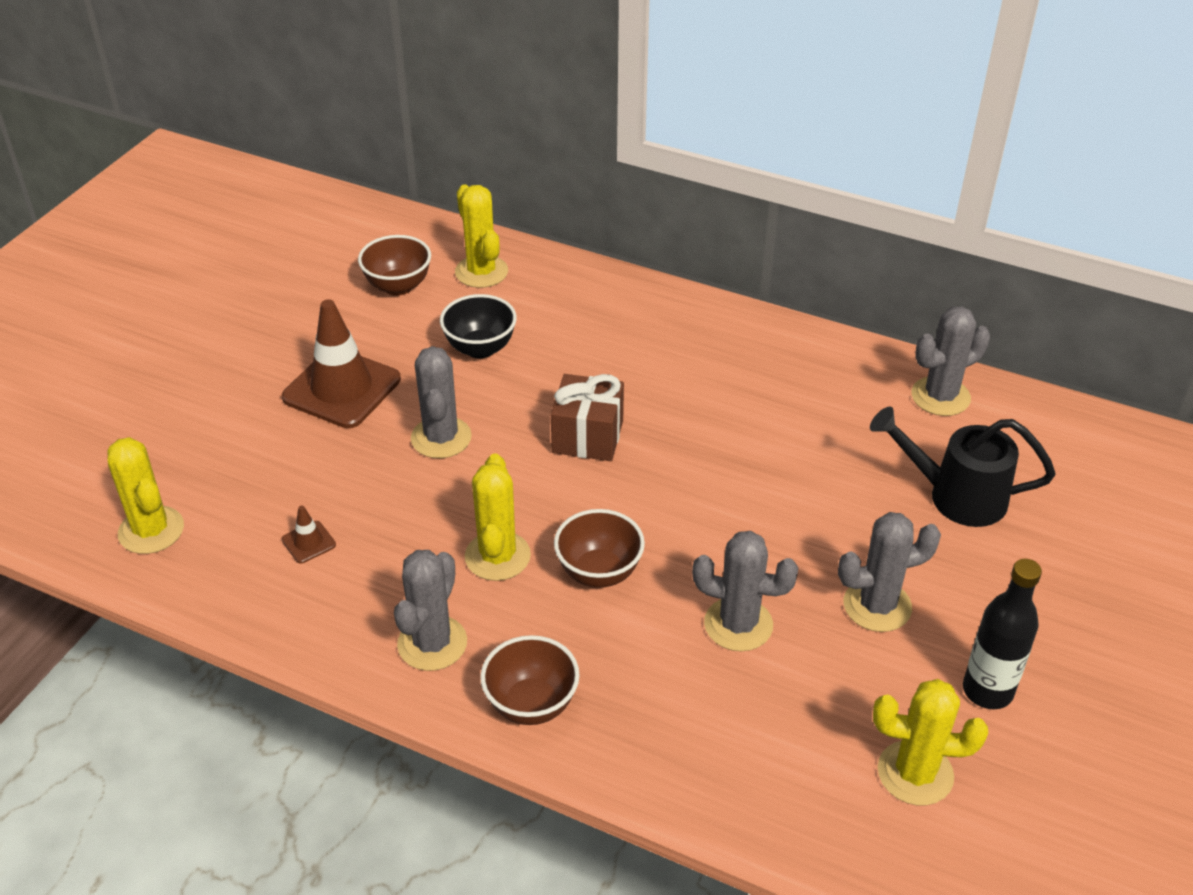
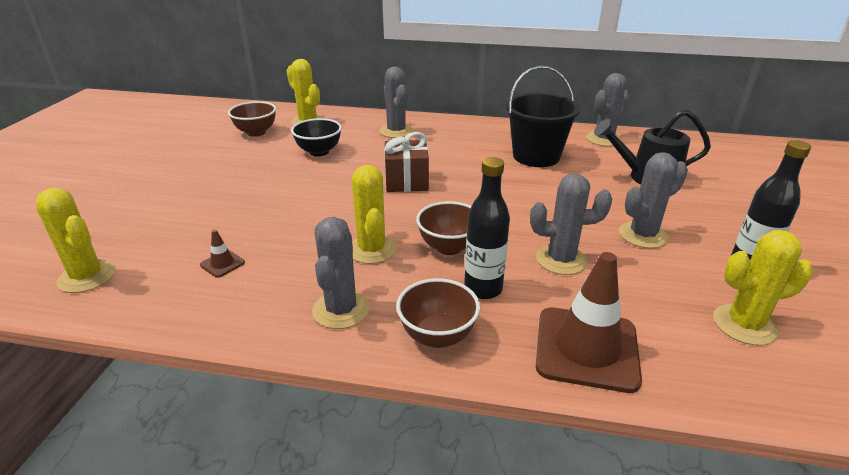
camera: 15 degrees left, 10 degrees down
brown traffic cone [282,299,401,428] -> brown traffic cone moved to [536,252,642,393]
grey cactus [411,346,472,458] -> grey cactus moved to [379,67,414,138]
none -> black bottle [464,157,510,299]
none -> black bucket [506,66,580,167]

